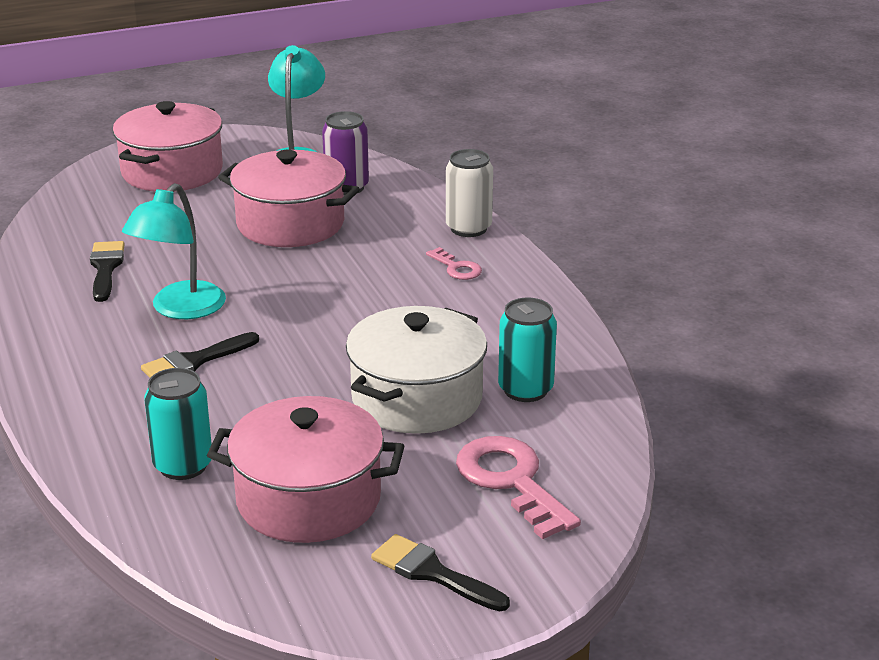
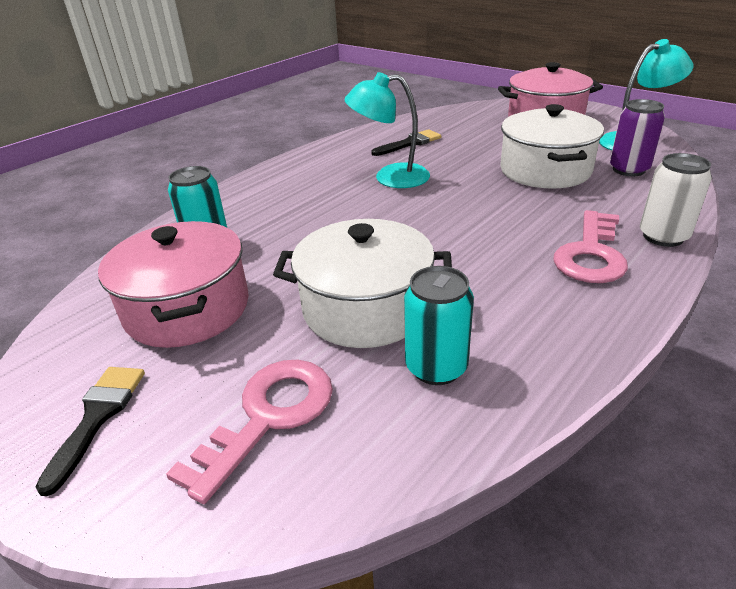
camera: 65 degrees right, 5 degrees up
black brush [141,332,259,378] -> none
pink pot [218,150,360,247] -> white pot [500,104,604,189]
pink key [426,247,482,280] -> pink key [553,210,628,283], size x1.92

